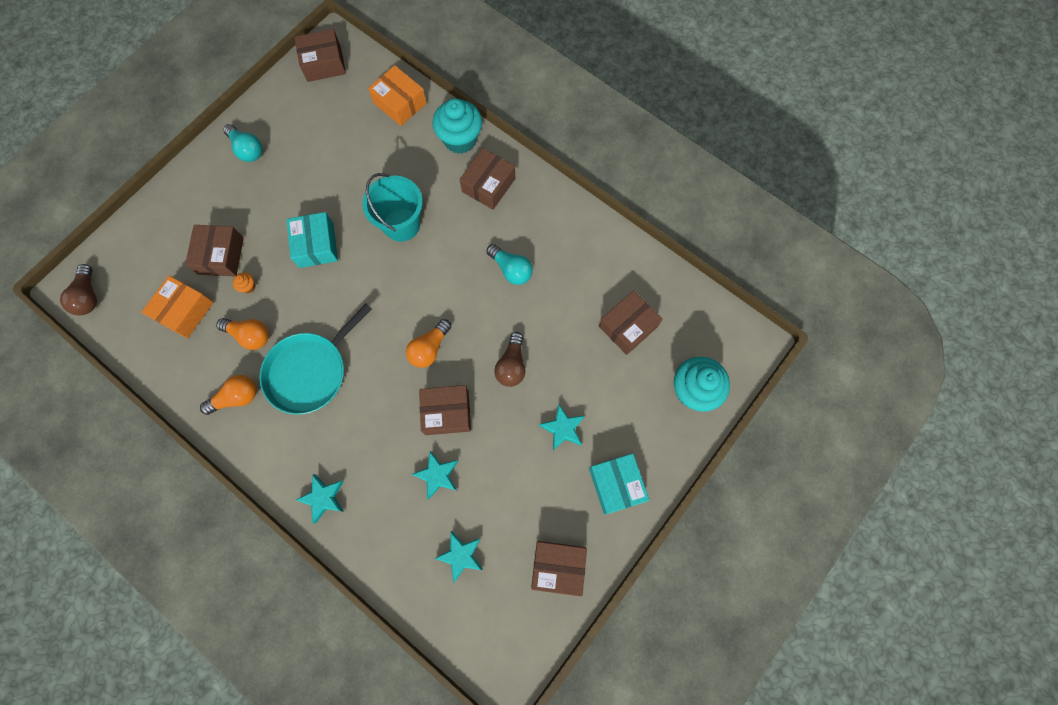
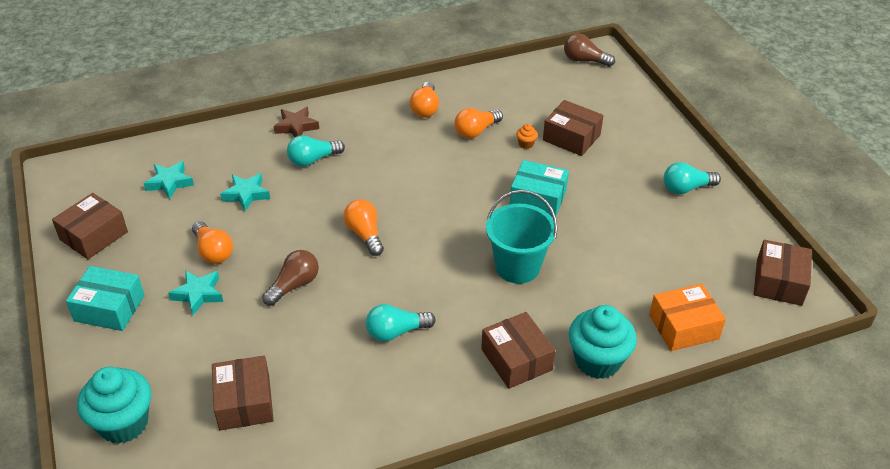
camera: 120 degrees right, 30 degrees down
orange box [141,276,214,338] -> none
turquoise pan [260,304,372,415] -> none
turquoise star [296,474,344,523] -> brown star [274,107,319,137]
brown box [419,385,471,435] -> none
brown light bulb [494,332,526,387] -> brown light bulb turned 90 degrees clockwise [262,250,319,306]
none -> orange light bulb [192,221,233,264]
none -> turquoise light bulb [287,135,345,167]

